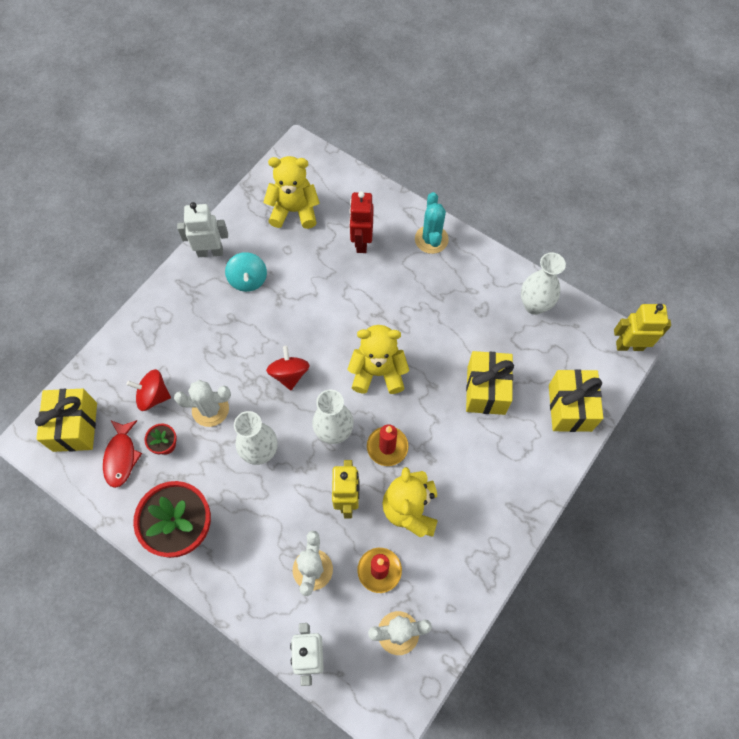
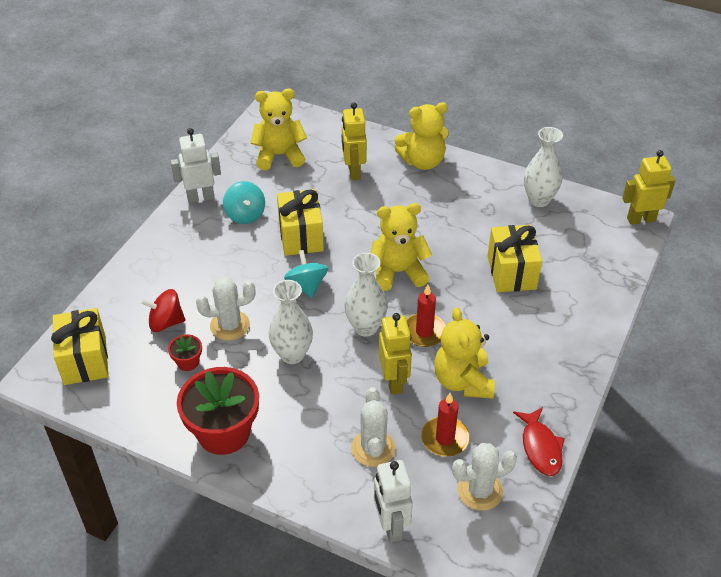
camera: 10 degrees left, 20 degrees down
red fish [103,420,142,488] -> red fish moved to [513,407,565,476]
red spinning top [266,346,310,390] -> turquoise spinning top [284,250,328,298]
red robot [349,191,373,253] -> yellow robot [342,102,367,180]
turquoise cactus [415,192,449,254] -> yellow teddy bear [394,102,449,170]
yellow gift [549,369,603,432] -> yellow gift moved to [277,189,324,256]

